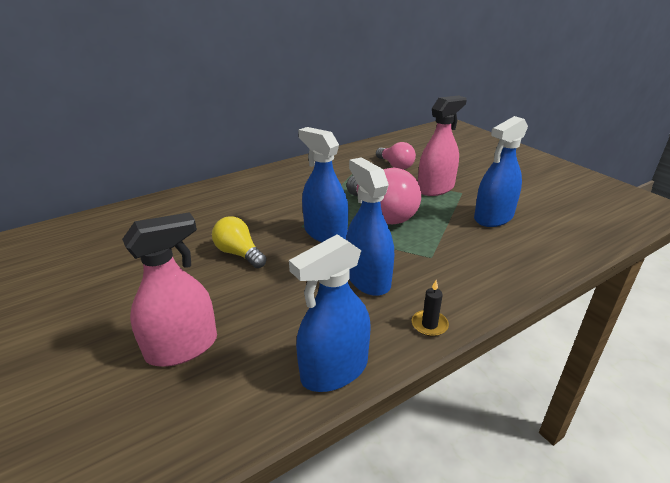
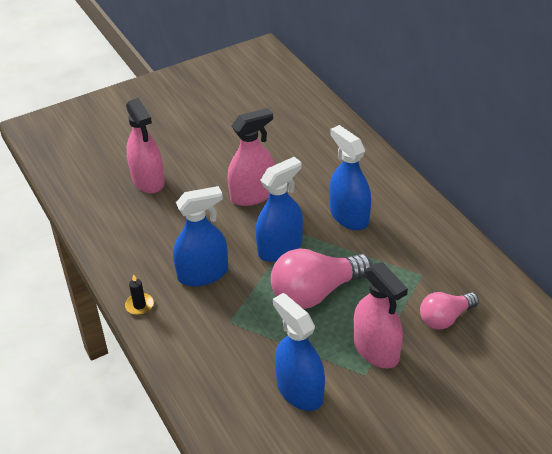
camera: 95 degrees right, 10 degrees up
yellow light bulb [212,216,267,268] -> pink spray bottle [228,108,275,206]
blue spray bottle [289,234,371,392] -> blue spray bottle moved to [329,125,371,230]

